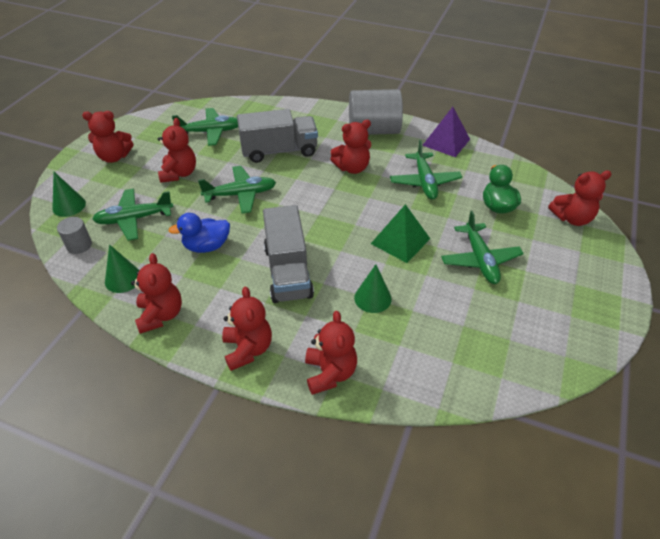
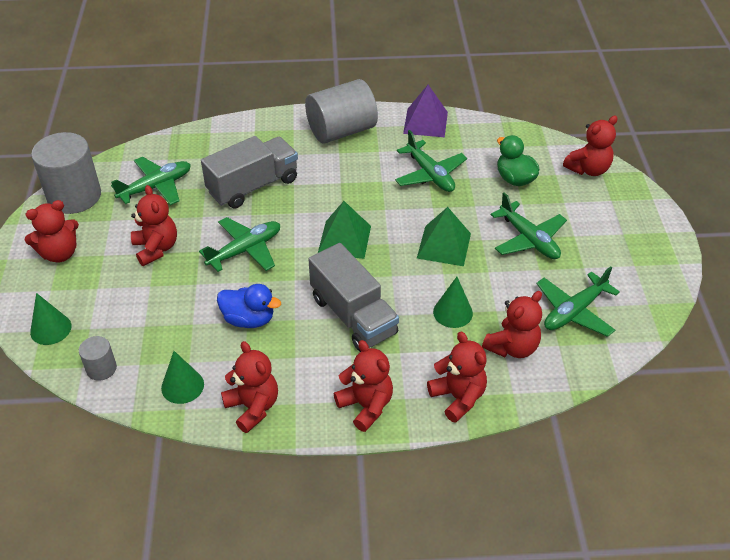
camera: 25 degrees left, 0 degrees up
green plane [92,189,173,241] -> green plane moved to [536,266,620,337]
blue duck [168,213,230,253] -> blue duck turned 120 degrees counterclockwise [217,284,281,328]
red teddy bear [330,120,371,174] -> red teddy bear moved to [482,291,542,358]
none -> grey cylinder [31,132,101,214]
none -> green pyramid [318,201,371,259]

